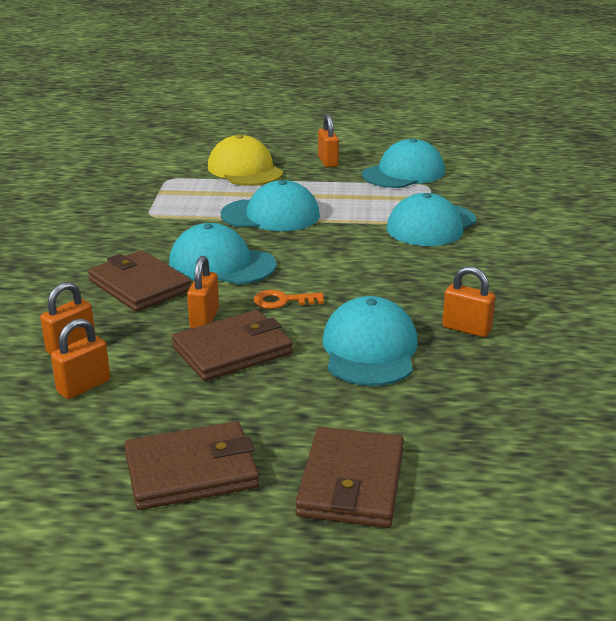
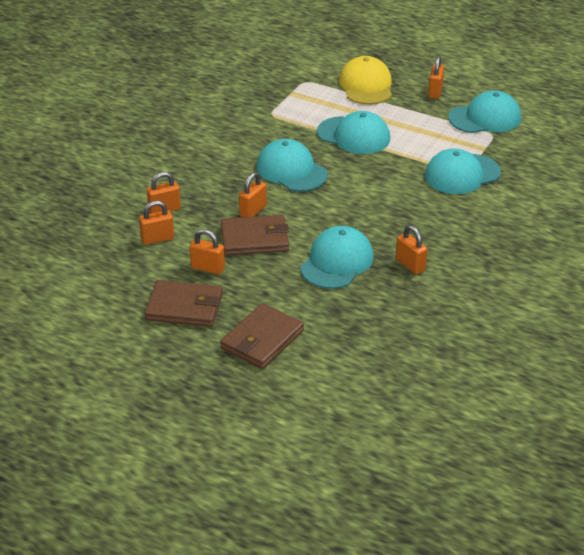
camera: 25 degrees right, 10 degrees up
brown wallet [88,250,191,312] -> none
orange key [254,290,324,309] -> none
none -> orange padlock [190,229,225,274]

